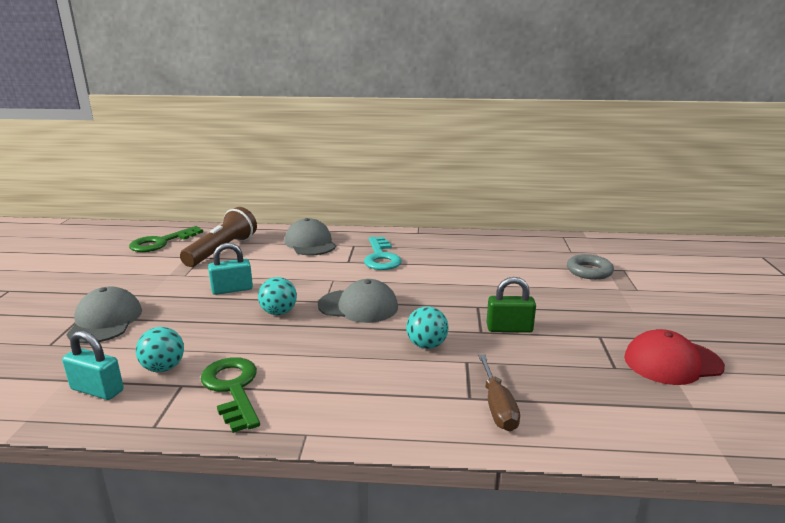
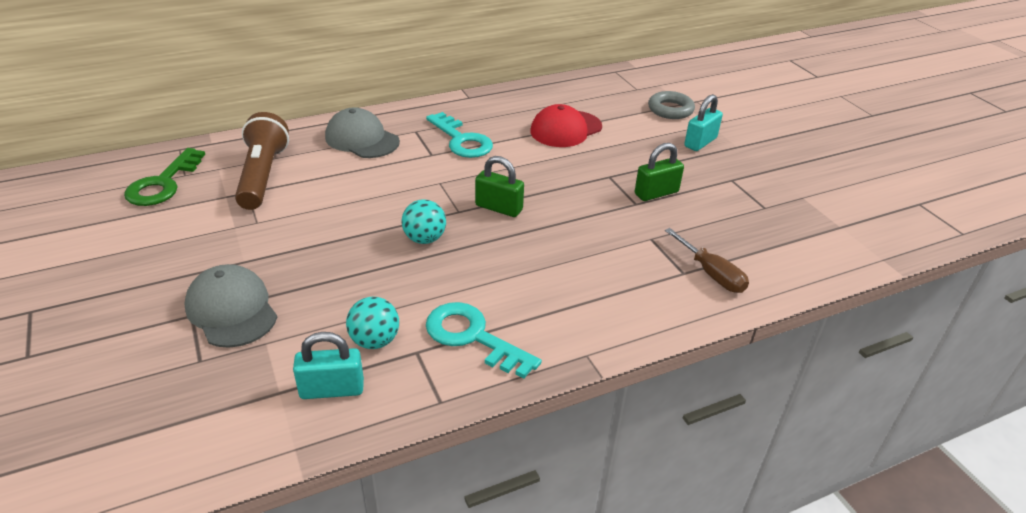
camera: 30 degrees left, 15 degrees up
green key [201,357,260,433] -> turquoise key [426,302,542,379]
turquoise padlock [208,243,253,295] -> turquoise padlock moved to [684,94,723,151]
grey cap [318,279,398,323] -> green padlock [475,156,524,217]
turquoise ball [406,306,448,349] -> none
red cap [624,329,725,385] -> red cap moved to [530,104,602,147]

